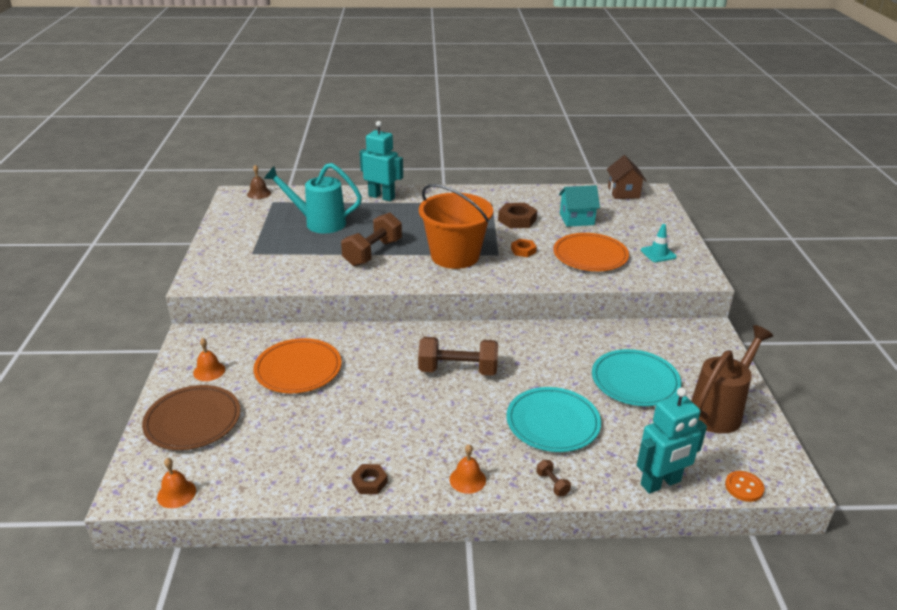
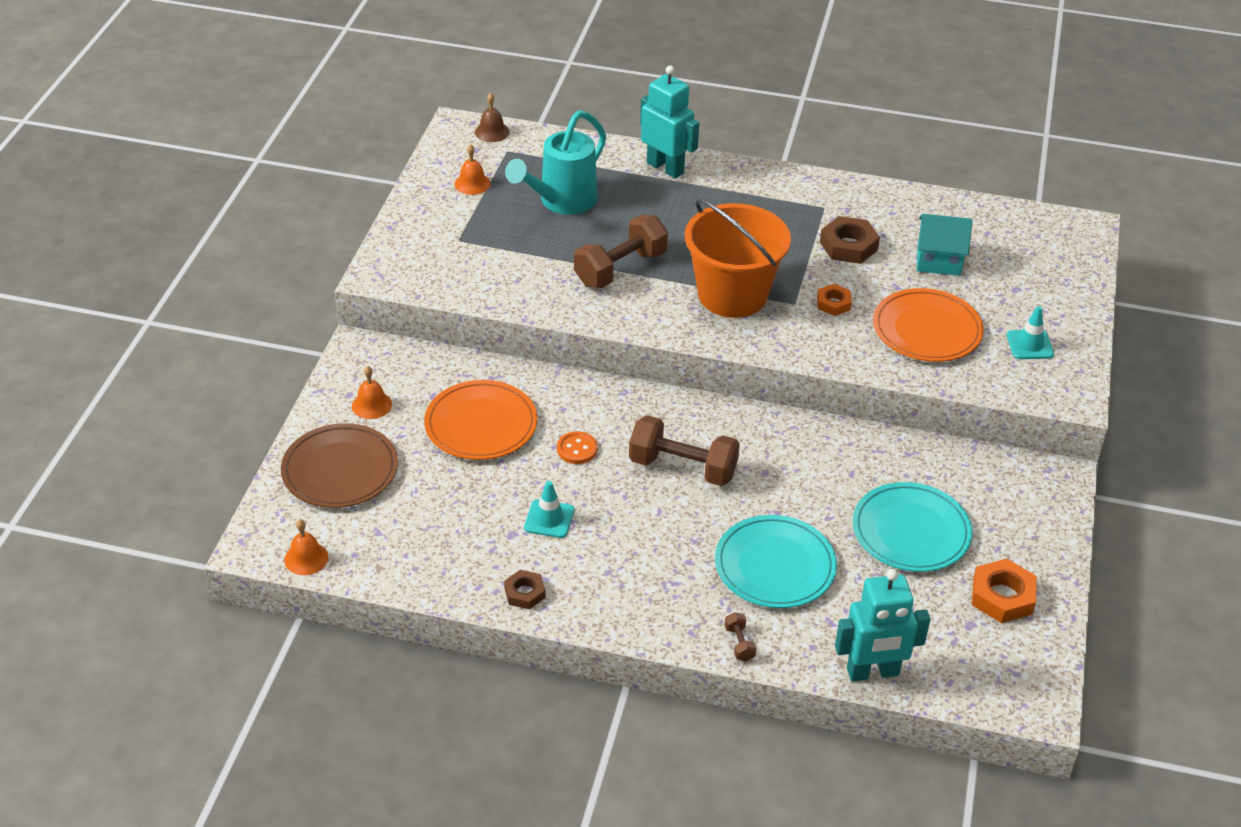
camera: 15 degrees right, 10 degrees up
turquoise watering can [264,163,362,233] -> turquoise watering can turned 75 degrees counterclockwise [505,110,606,215]
orange bell [450,444,486,494] -> orange bell moved to [455,144,491,195]
brown house [607,155,647,199] -> none
brown watering can [691,325,773,434] -> orange nut [972,559,1037,623]
orange button [725,471,765,502] -> orange button moved to [557,431,598,464]
none -> turquoise traffic cone [524,481,575,538]

